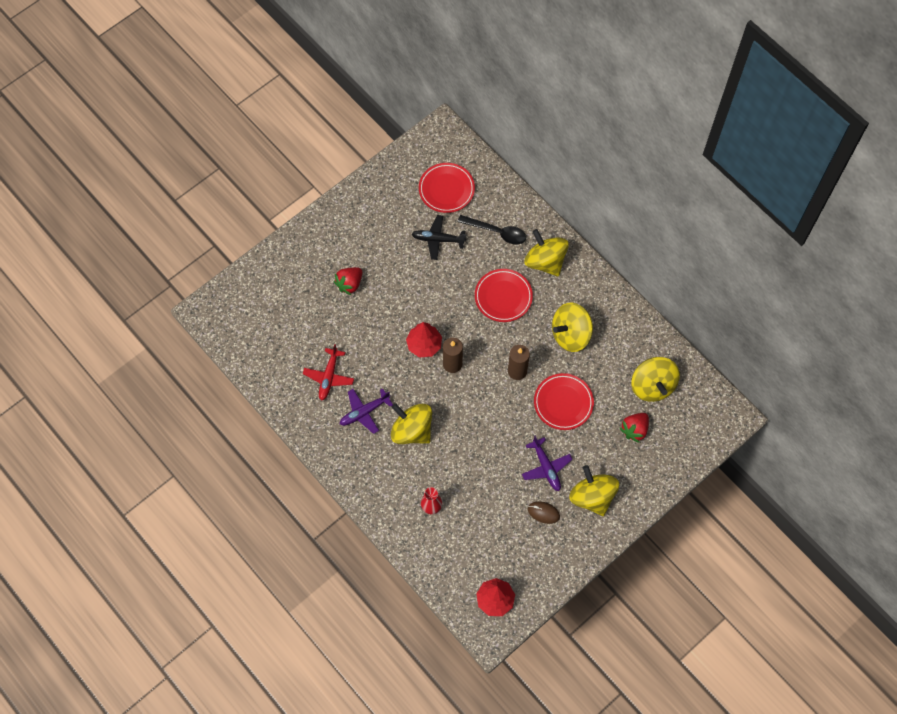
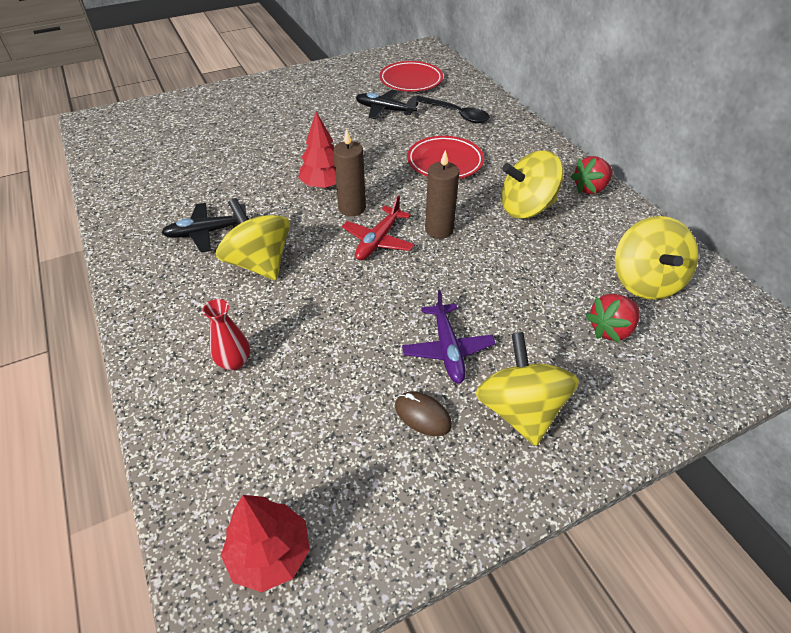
camera: 15 degrees right, 20 degrees down
red plane [303,344,354,401] -> red plane moved to [342,195,415,260]
red strawberry [334,267,362,295] -> red strawberry moved to [571,156,613,194]
purple plane [340,388,393,434] -> black plane [161,203,249,252]
yellow spinning top [524,229,569,276] -> none
red plate [534,373,594,430] -> none

